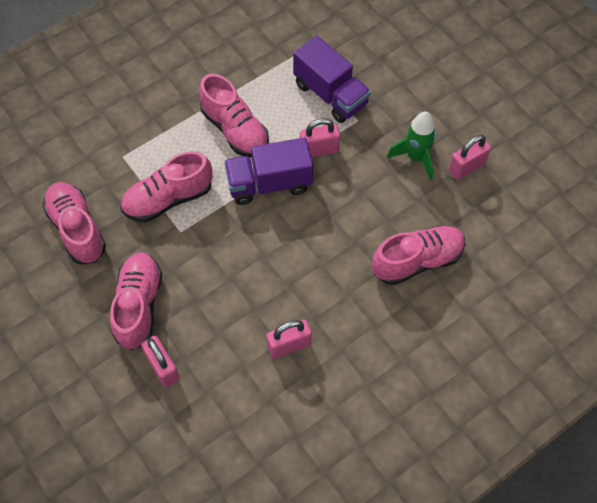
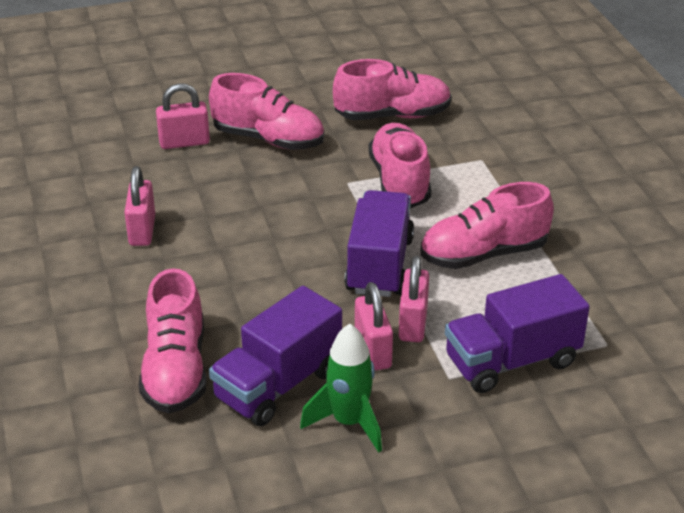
camera: 110 degrees right, 25 degrees down
pink padlock [449,135,491,180] -> pink padlock moved to [355,282,393,371]
none -> purple truck [209,286,342,426]

